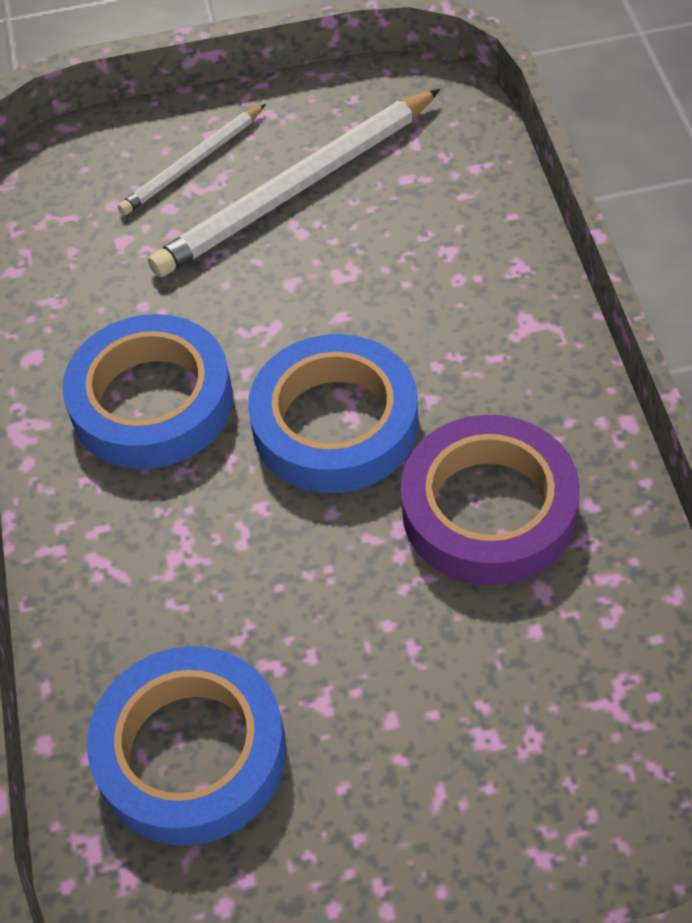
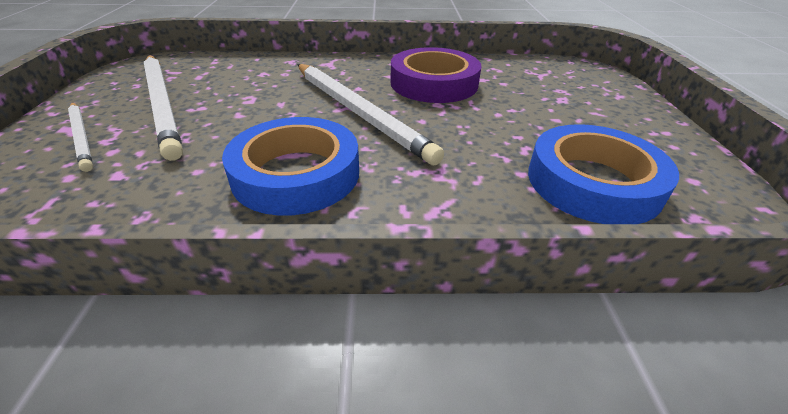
camera: 85 degrees left, 15 degrees down
blue tape [248,334,418,493] -> white pencil [297,64,444,165]

